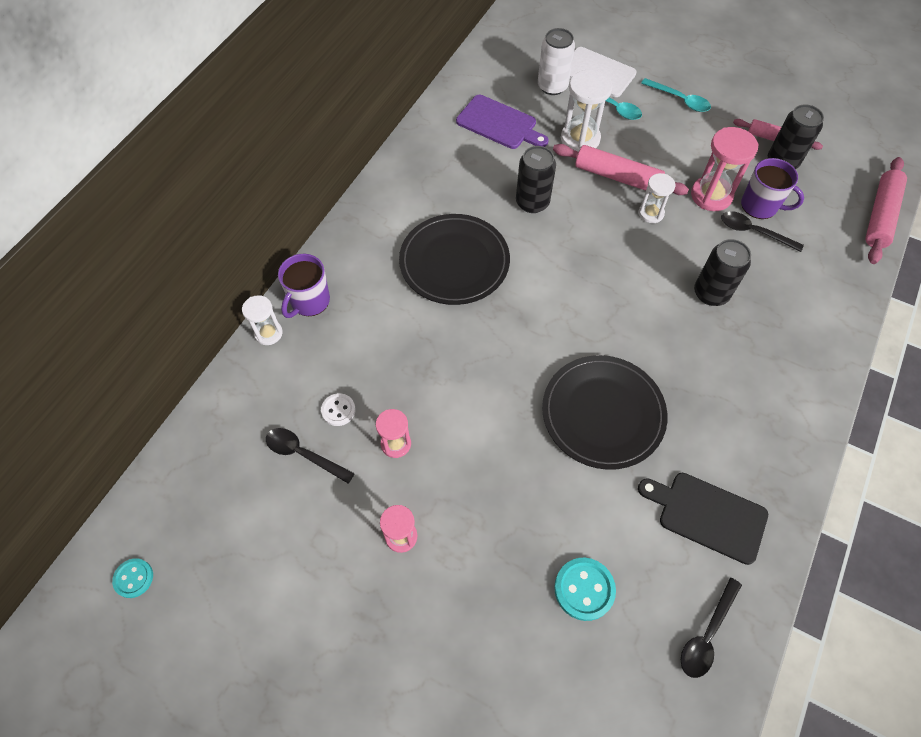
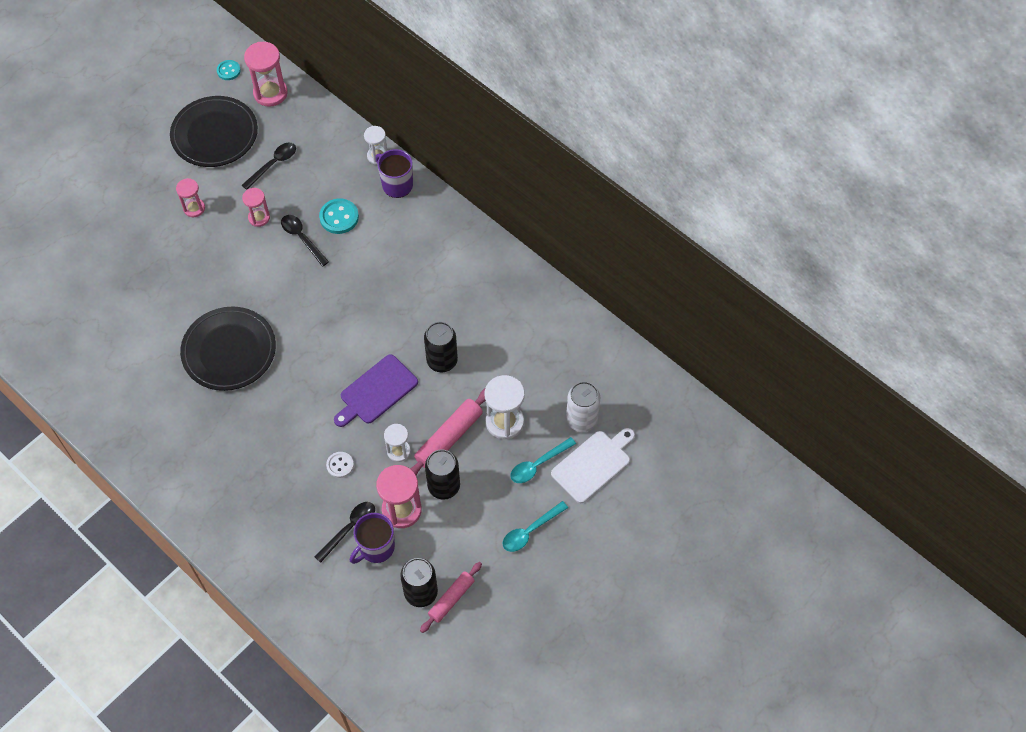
camera: 105 degrees right, 0 degrees up
white button [321,393,356,426] -> white button moved to [326,452,354,478]
black plate [399,214,510,305] -> black plate moved to [170,96,258,167]
purple cutting board [456,95,549,149] -> purple cutting board moved to [334,354,418,427]
turquoise button [554,558,616,621] -> turquoise button moved to [319,199,359,234]
black cutting board [638,473,768,565] -> none
black spoon [681,578,742,678] -> black spoon moved to [281,215,329,267]
black can [694,239,751,306] -> black can moved to [425,449,460,500]
pink rolling pin [865,157,907,264] -> none
none -> pink hourglass [244,42,288,107]

